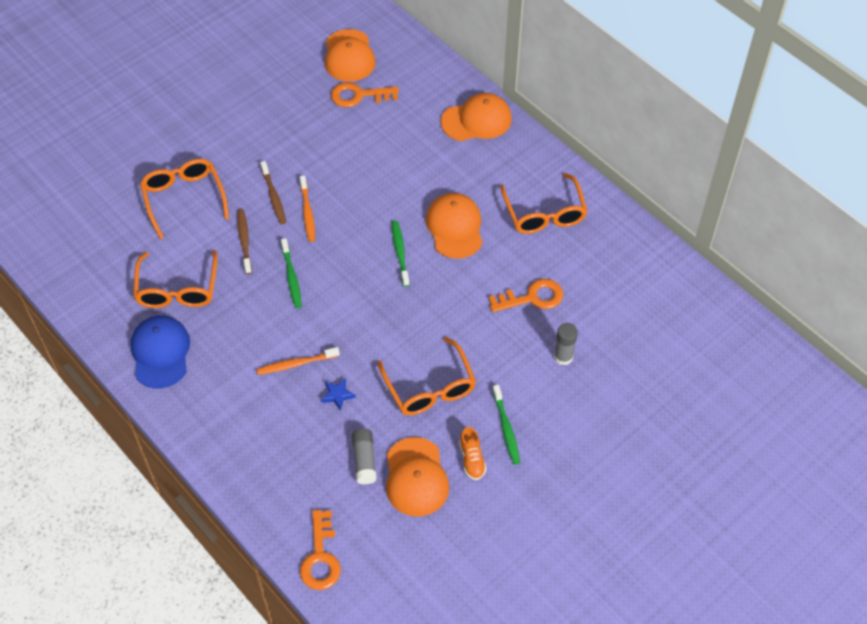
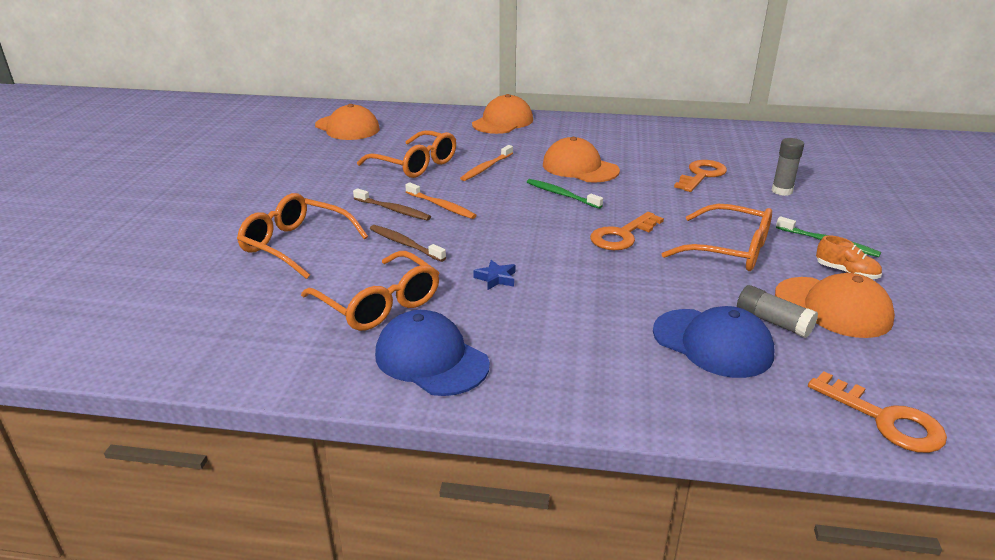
camera: 40 degrees left, 25 degrees down
orange toothbrush [256,347,340,375] -> orange toothbrush moved to [460,145,513,181]
green toothbrush [281,238,302,308] -> none
blue star [321,378,355,410] -> blue star moved to [473,260,515,290]
orange key [331,82,399,107] -> orange key moved to [590,212,664,250]
orange glasses [500,173,588,234] -> orange glasses moved to [357,130,456,178]
none -> blue cap [653,306,774,378]

